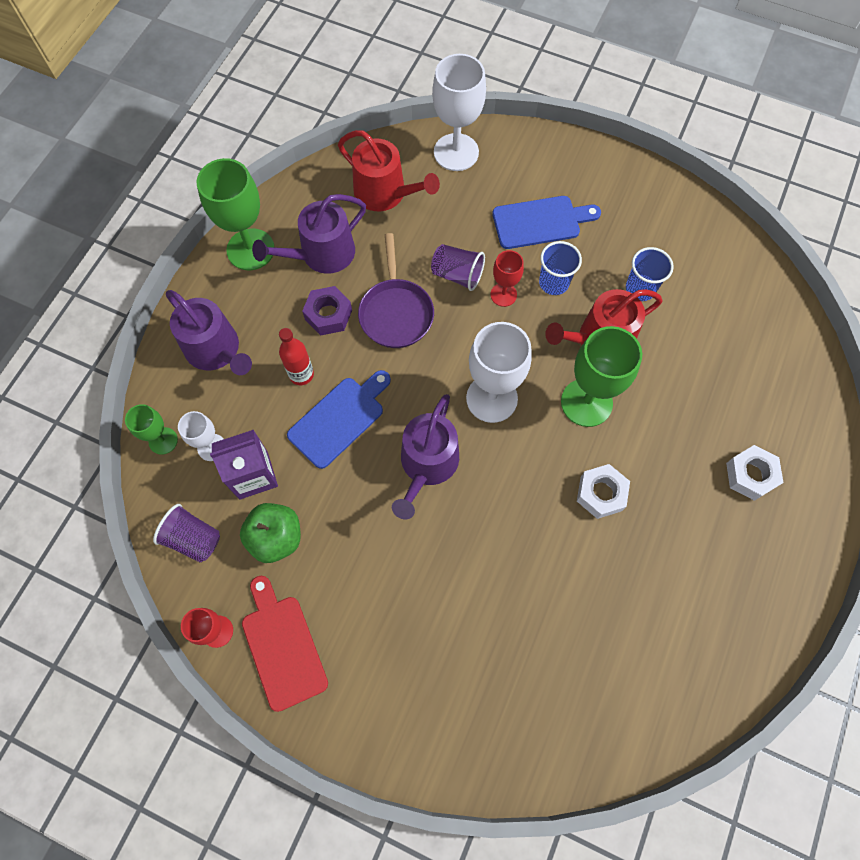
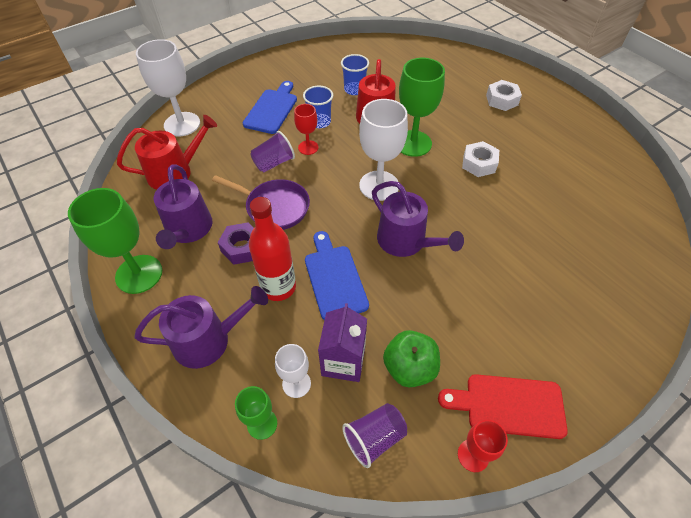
camera: 60 degrees left, 15 degrees down
red bottle [279,328,314,385] -> red bottle [249,197,296,301], size x1.54

